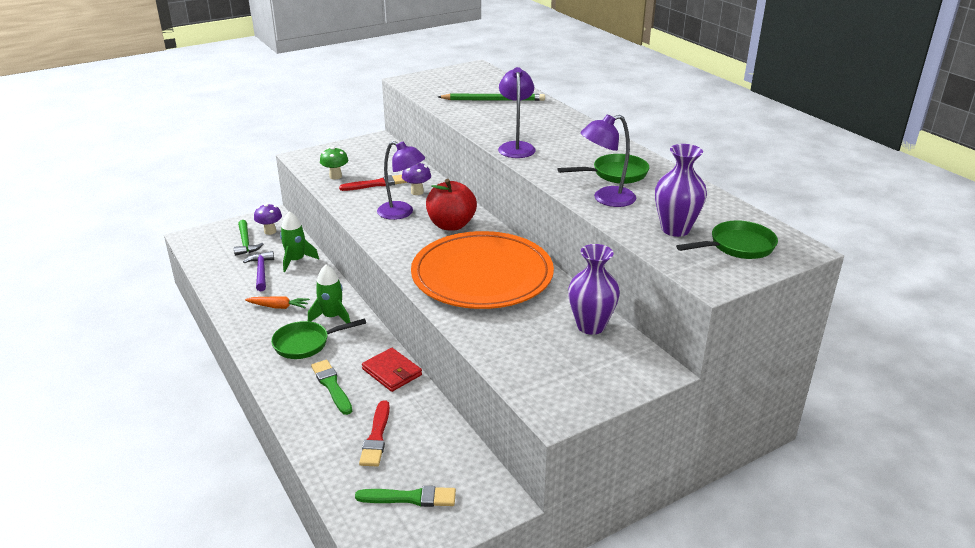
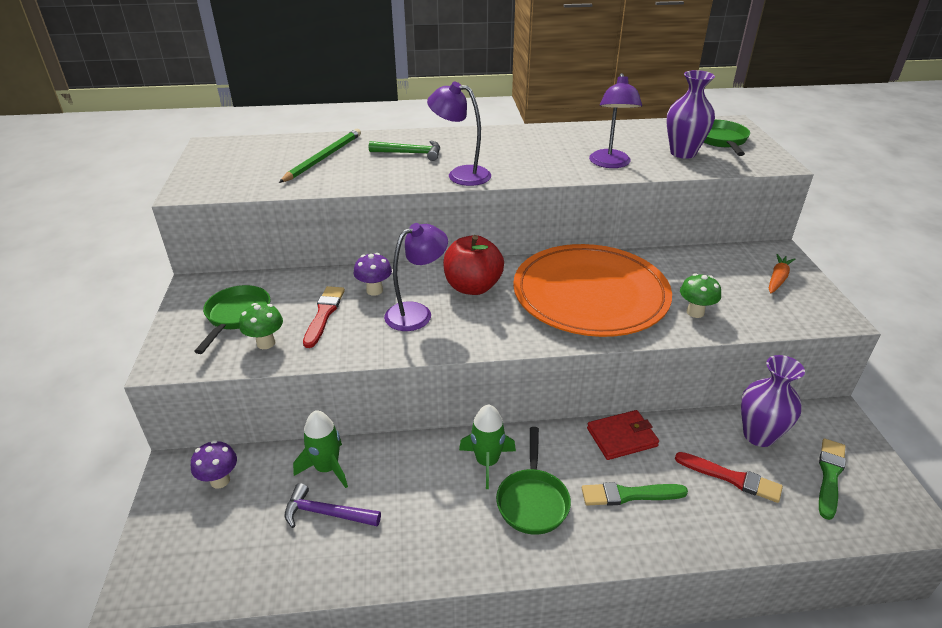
camera: 65 degrees left, 5 degrees up
green hammer [233,220,263,256] -> green hammer moved to [369,141,440,161]
orange carrot [245,296,310,309] -> orange carrot moved to [769,254,795,294]
green pan [558,154,649,184] -> green pan moved to [194,285,270,354]
purple vase [568,244,620,335] -> purple vase moved to [741,355,805,447]
none -> green mushroom [680,273,721,318]

